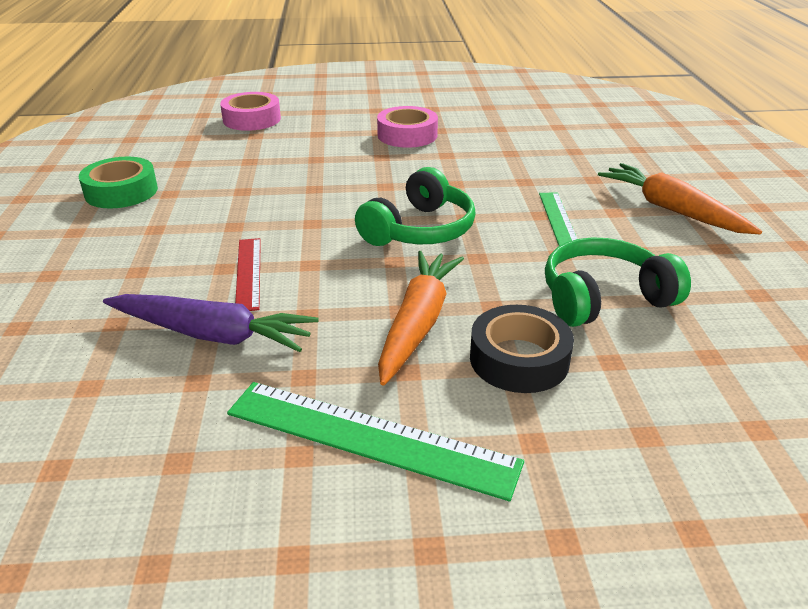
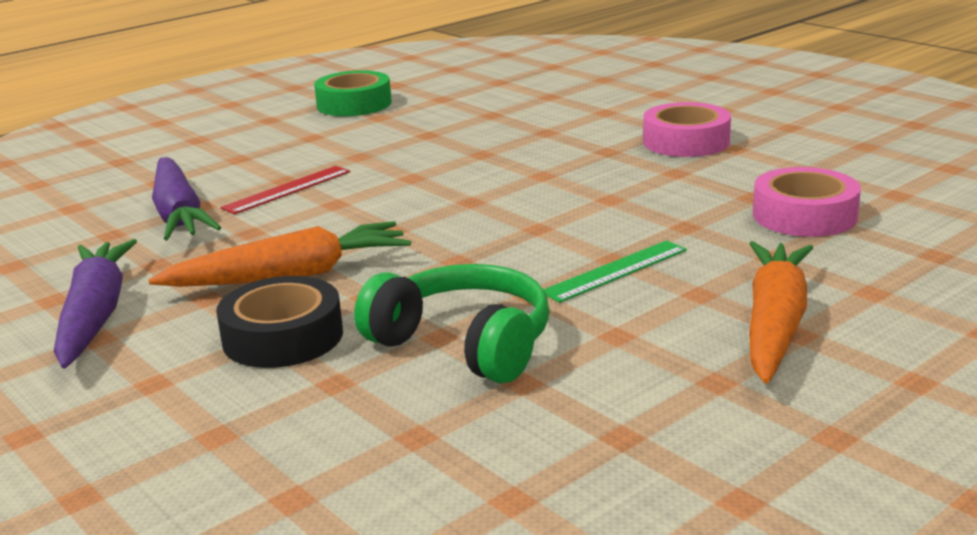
camera: 55 degrees right, 10 degrees down
pink tape [220,92,281,131] -> pink tape moved to [753,167,861,237]
green ruler [227,382,524,502] -> purple carrot [54,239,137,368]
green headphones [355,167,476,246] -> none

